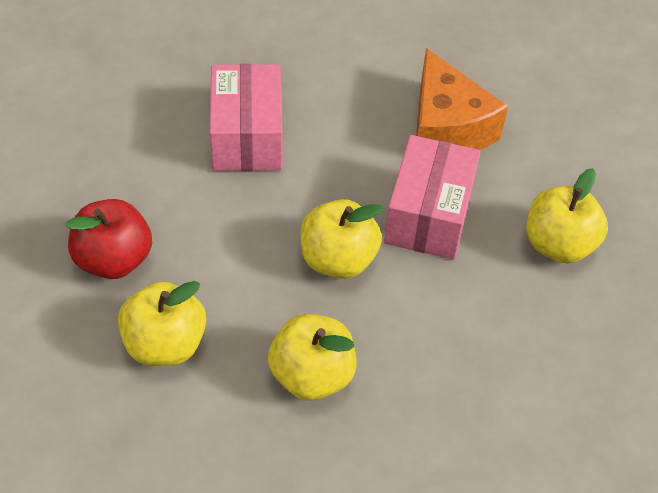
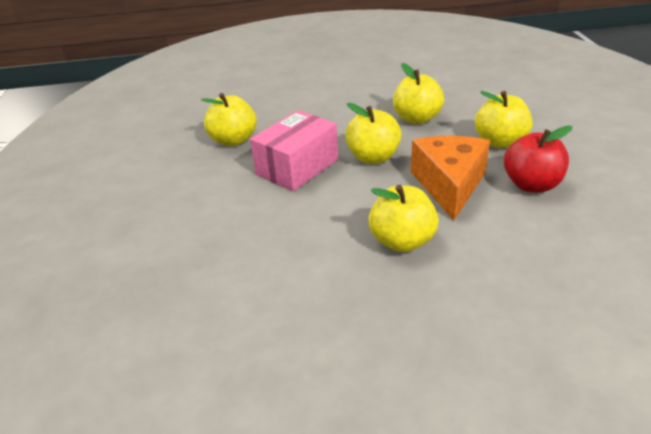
camera: 150 degrees left, 15 degrees down
pink box [210,64,283,171] -> yellow apple [368,185,439,252]
orange cheese [416,48,508,150] -> orange cheese moved to [411,136,490,221]

